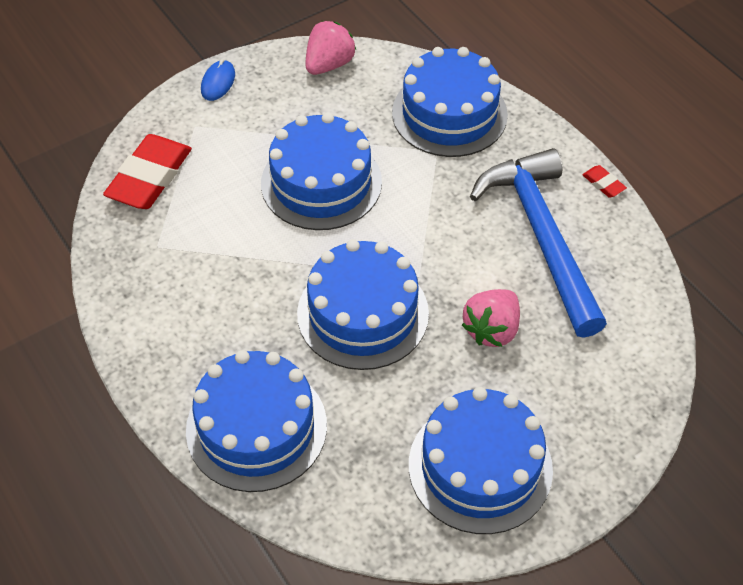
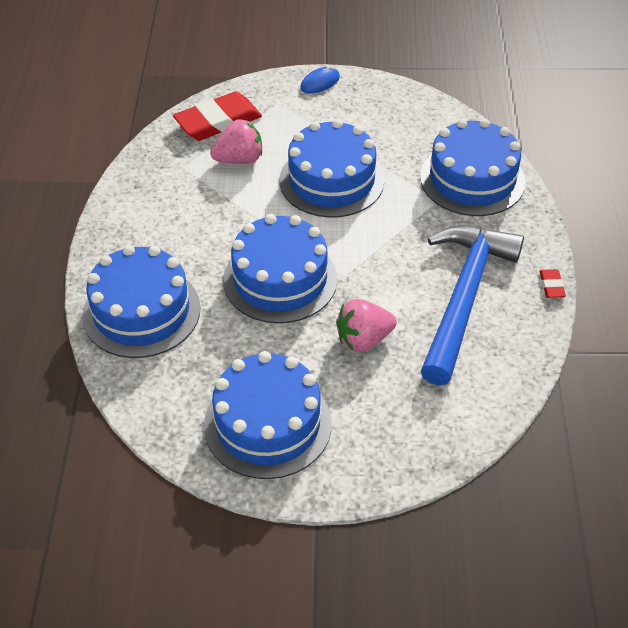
camera: 35 degrees right, 5 degrees down
pink strawberry [306,21,356,75] -> pink strawberry moved to [210,119,262,164]

